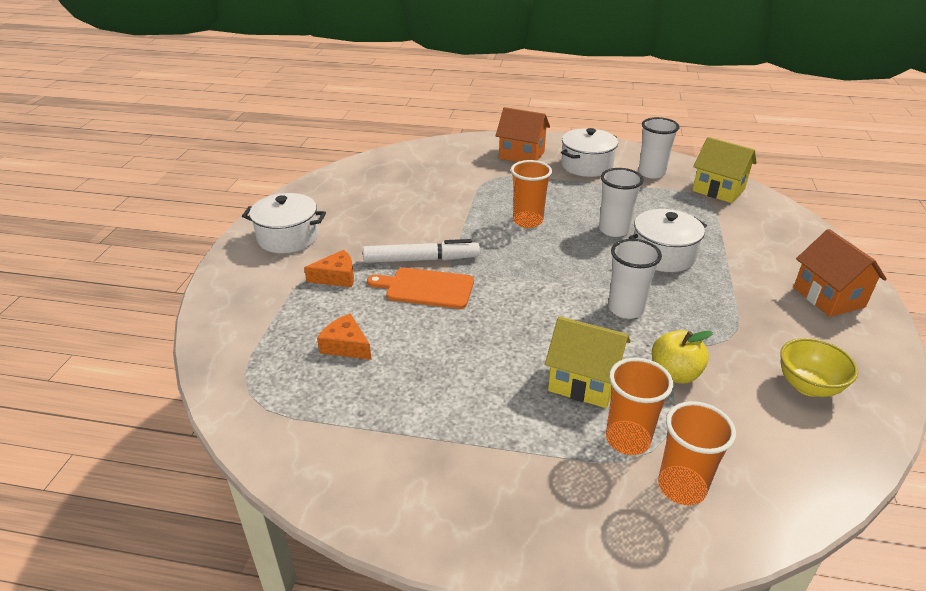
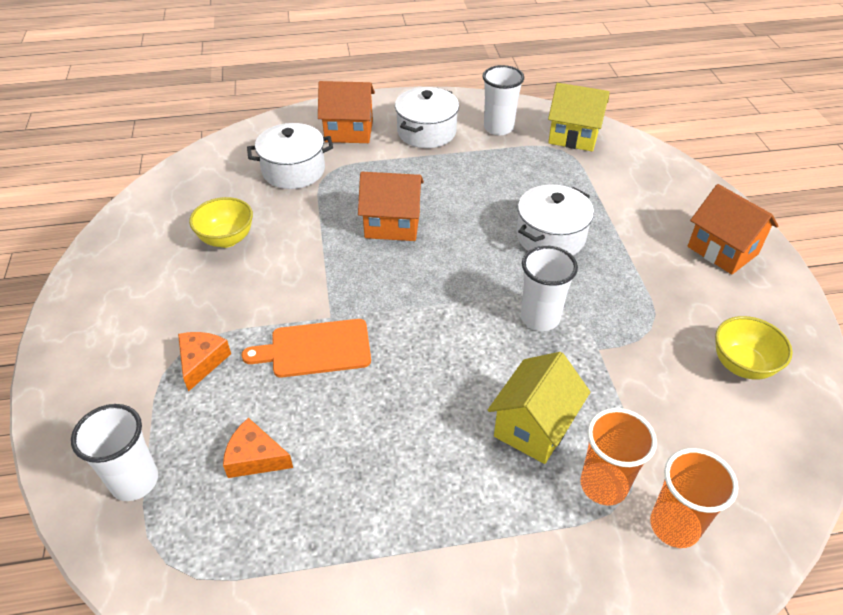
camera: 20 degrees left, 10 degrees up
white pot [242,193,326,253] -> white pot moved to [247,123,333,189]
orange cheese [304,250,354,287] -> orange cheese turned 45 degrees counterclockwise [178,332,231,392]
white marker [363,239,480,263] -> none
orange cup [511,160,552,228] -> orange house [358,172,424,241]
yellow house [545,316,631,408] -> yellow house turned 60 degrees counterclockwise [488,352,590,464]
white cup [599,168,644,237] -> white cup moved to [71,404,158,501]
yellow apple [652,330,713,384] -> none
none -> yellow bowl [189,197,253,248]

